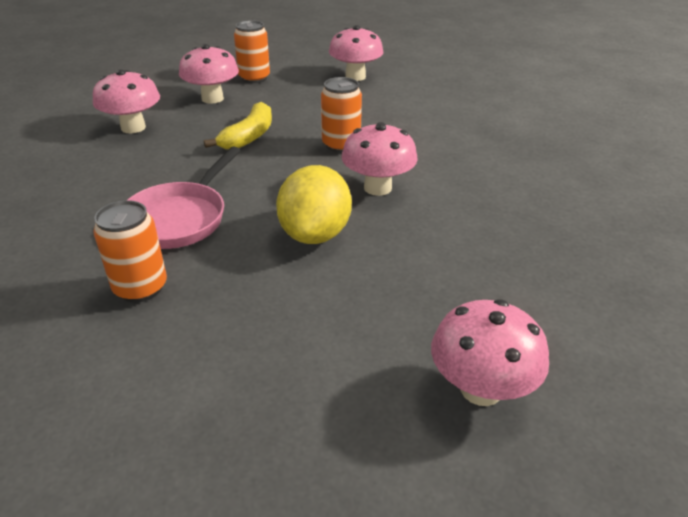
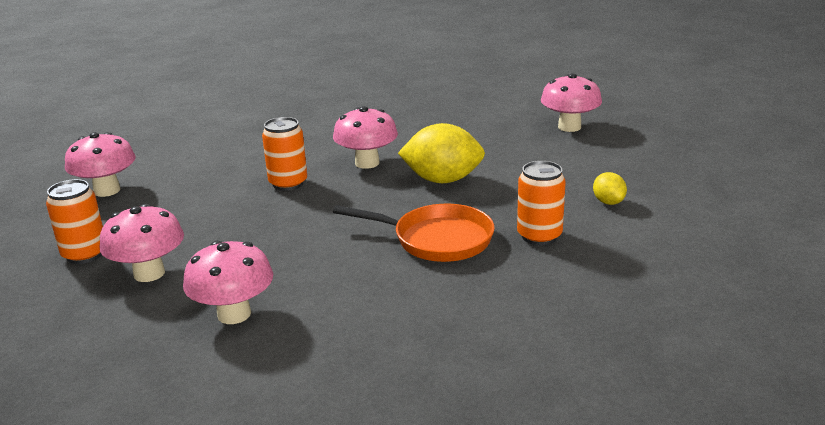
camera: 95 degrees left, 10 degrees down
pink pan [128,147,241,249] -> orange pan [333,204,495,262]
yellow banana [204,102,272,150] -> none
none -> yellow lemon [593,172,627,205]

